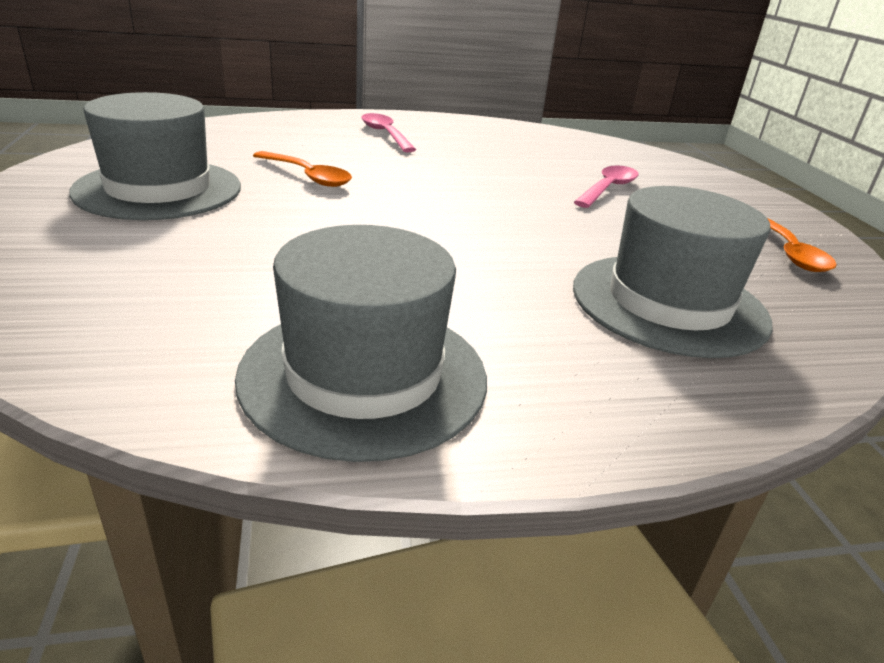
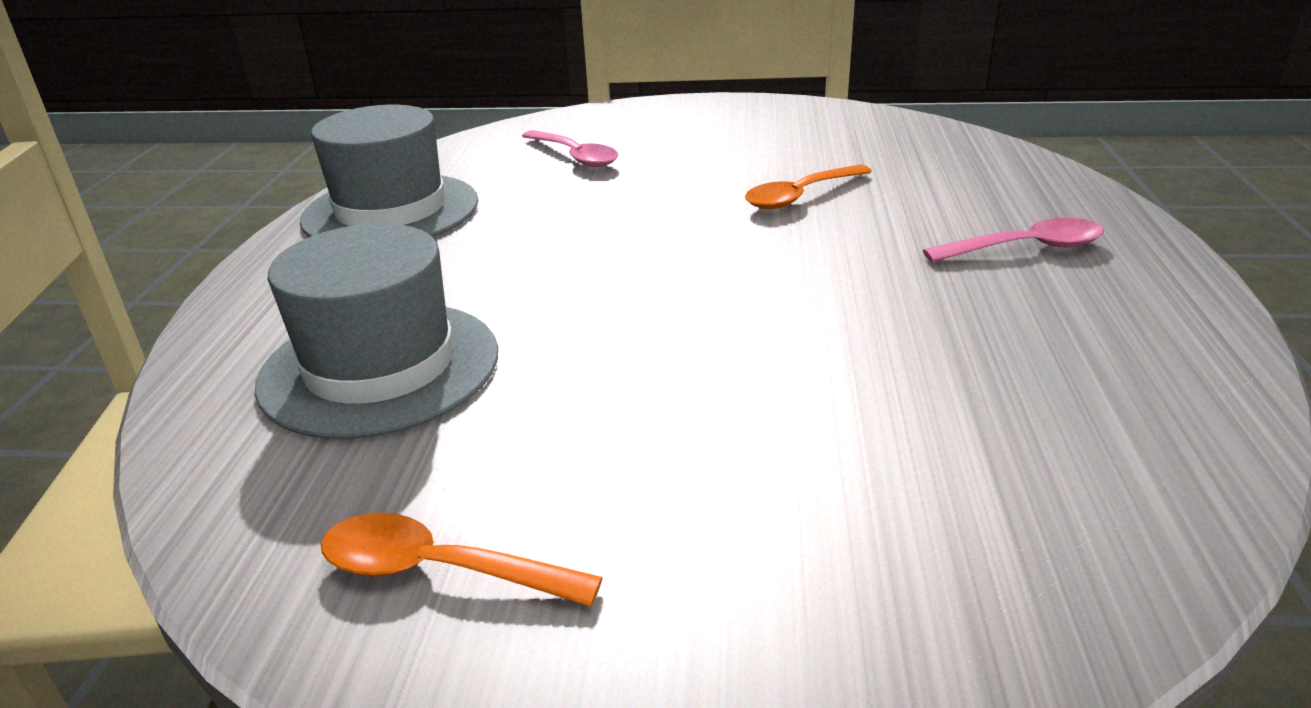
camera: 110 degrees right, 0 degrees up
grey hat [69,92,241,220] -> none
pink spoon [574,165,639,208] -> pink spoon moved to [522,130,618,167]

